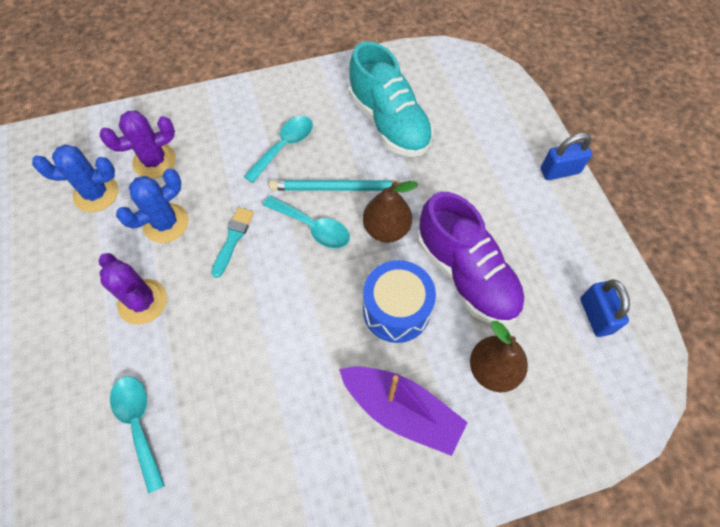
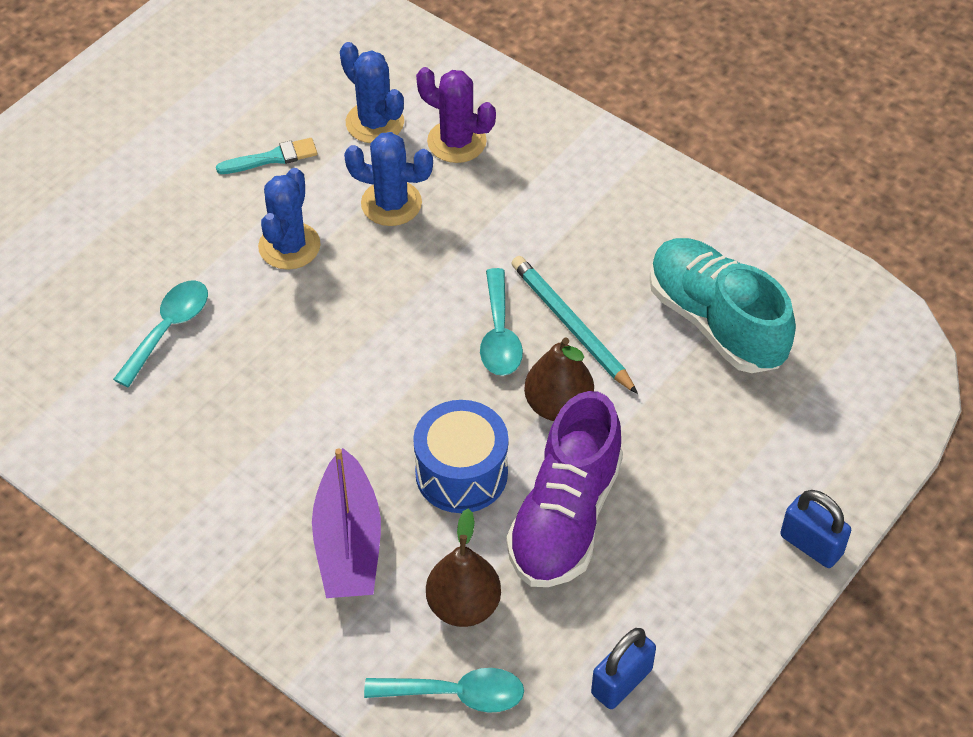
camera: 55 degrees right, 10 degrees down
purple cactus [99,253,167,325] -> blue cactus [258,168,321,270]
turquoise brush [211,207,254,278] -> turquoise brush moved to [216,138,317,174]
turquoise spoon [244,116,313,183] -> turquoise spoon moved to [364,668,524,713]
turquoise shoe [349,41,433,157] -> turquoise shoe turned 120 degrees clockwise [649,238,796,373]

